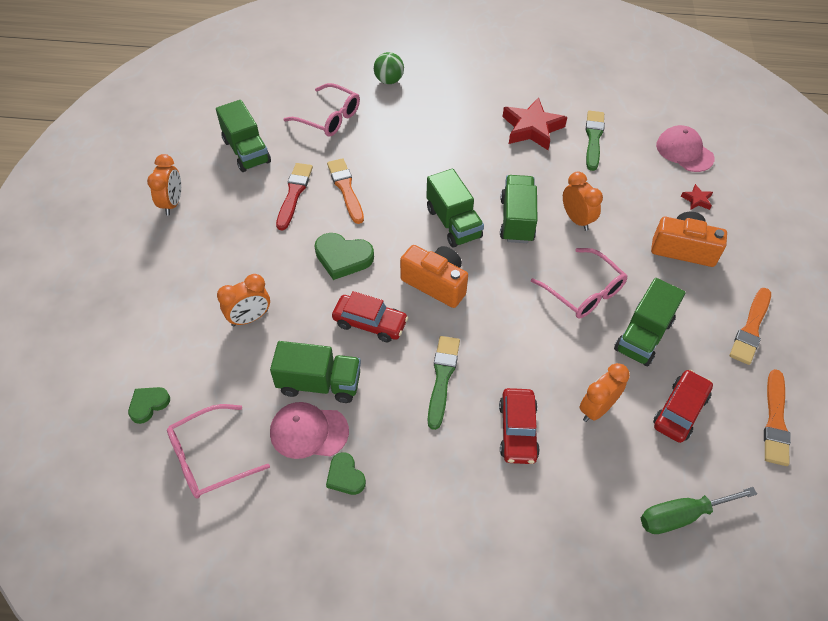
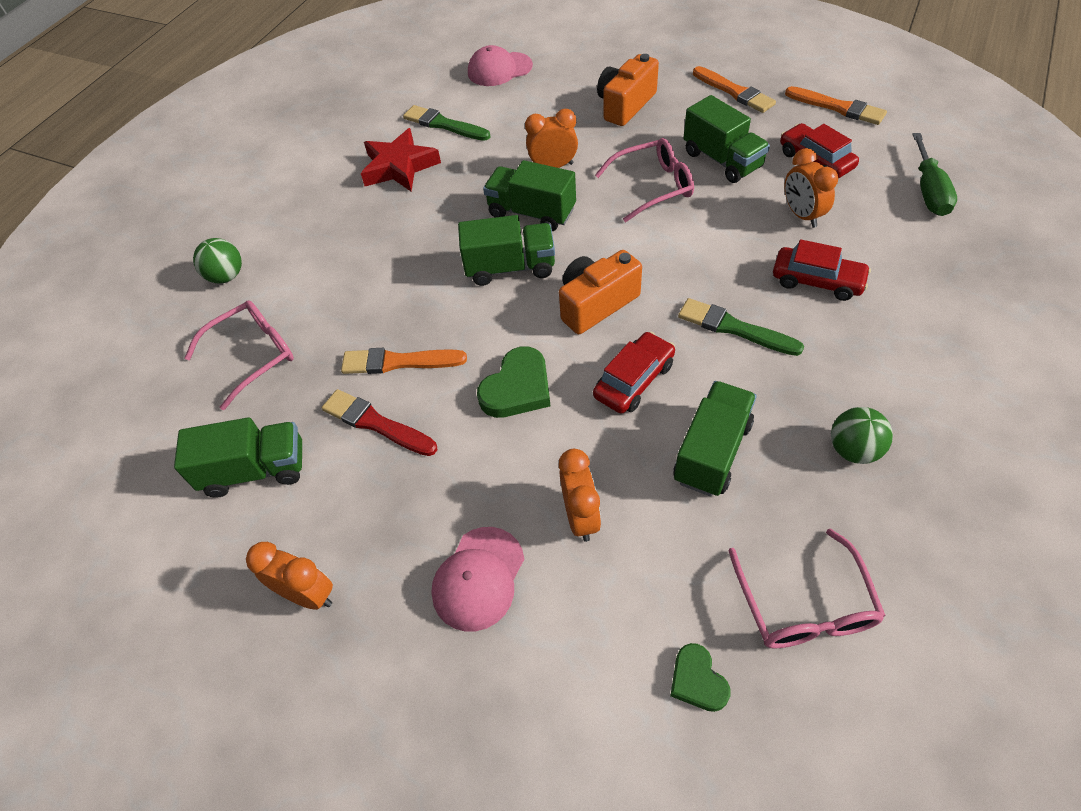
camera: 65 degrees left, 0 degrees up
pink cap [270,402,349,459] -> pink cap moved to [431,527,524,632]
green heart [326,452,366,495] -> green ball [831,407,893,464]
red star [681,184,713,210] -> none

